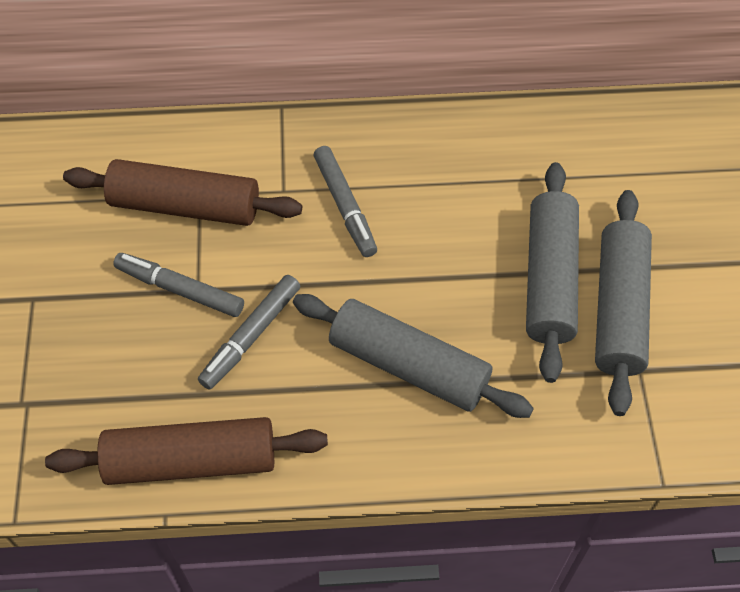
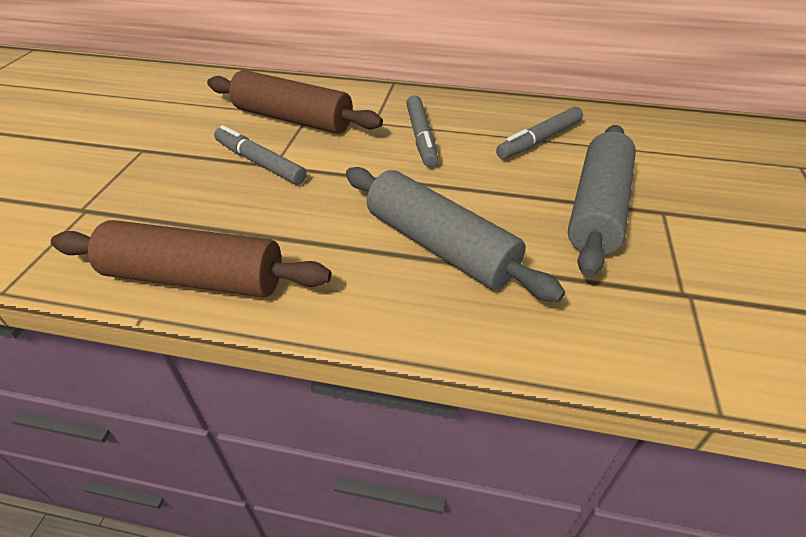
camera: 15 degrees right, 15 degrees down
grey marker [198,275,300,389] -> grey marker moved to [496,107,583,159]
grey rolling pin [595,190,652,416] -> none

